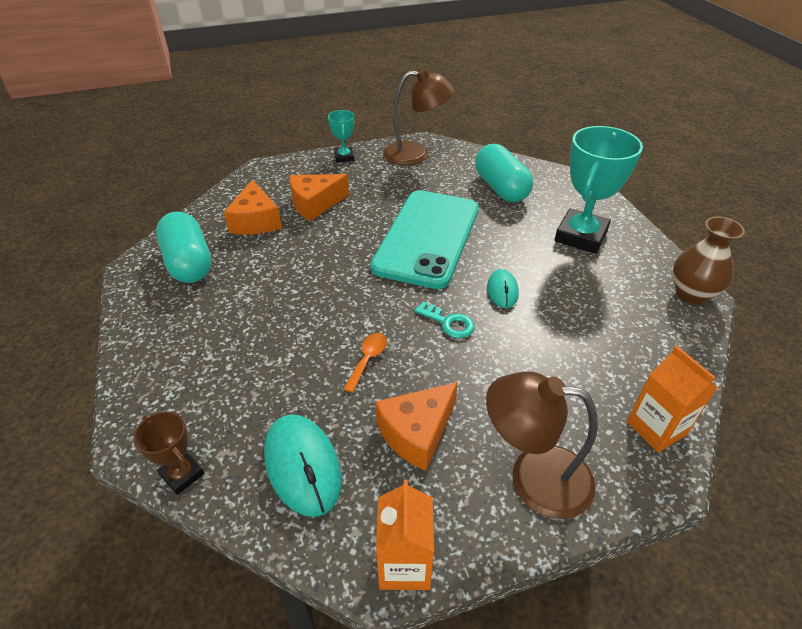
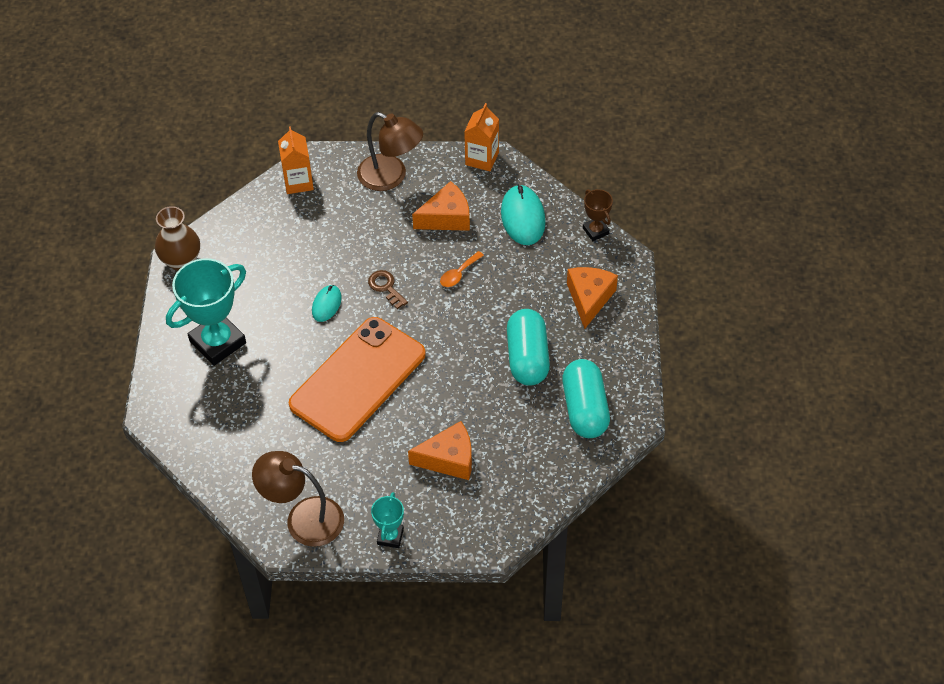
camera: 160 degrees left, 10 degrees up
orange cheese [224,180,282,235] -> orange cheese moved to [567,267,618,329]
turquoise phone [371,190,479,289] -> orange phone [289,317,426,442]
turquoise key [414,301,475,338] -> brown key [368,270,408,309]
turquoise capsule [475,144,533,202] -> turquoise capsule moved to [507,309,550,386]

